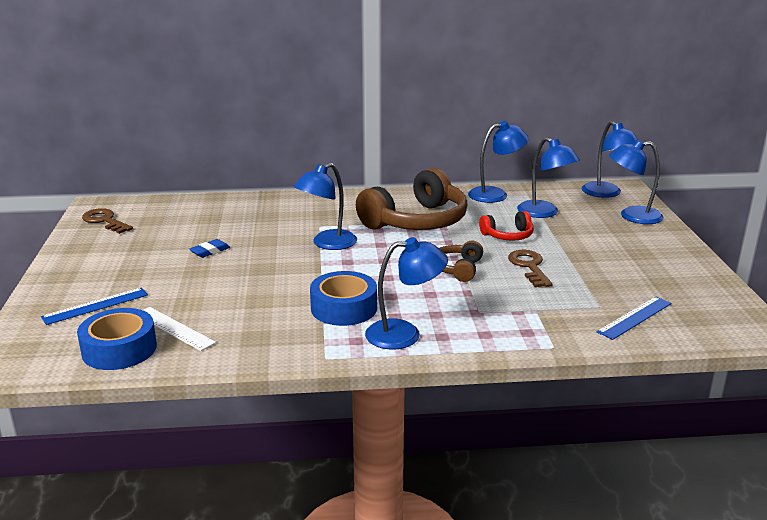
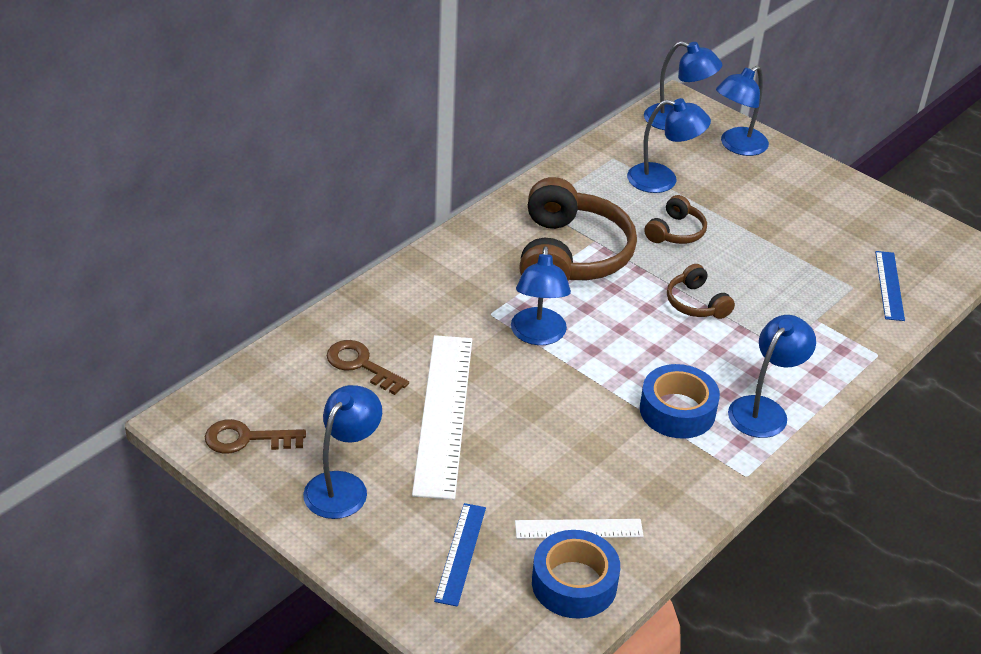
camera: 45 degrees left, 15 degrees up
blue eraser [189,239,230,258] -> white ruler [412,335,472,500]
blue lamp [468,121,529,203] -> blue lamp moved to [303,385,382,519]
red headphones [479,211,534,241] -> brown headphones [644,195,707,244]
brown key [508,250,553,287] -> brown key moved to [327,340,409,395]

